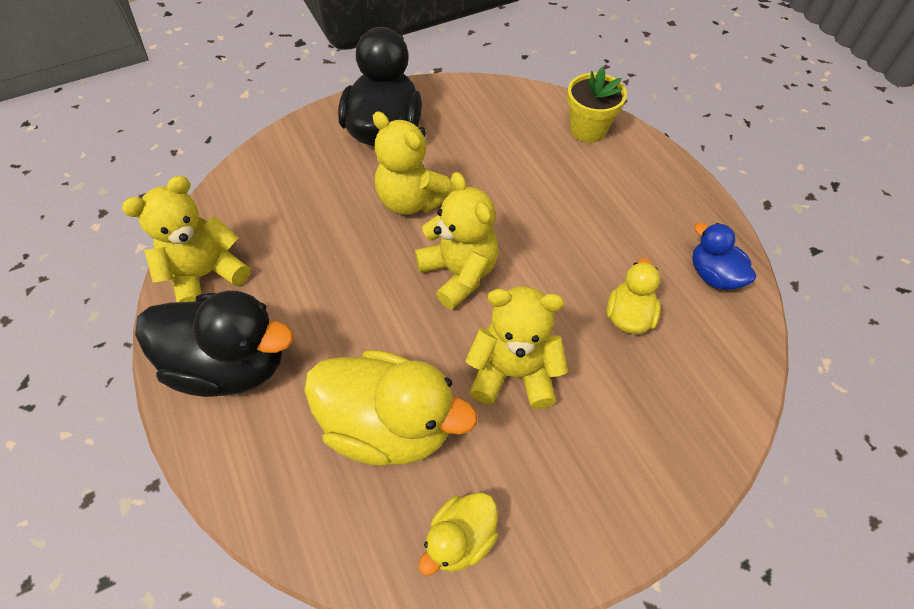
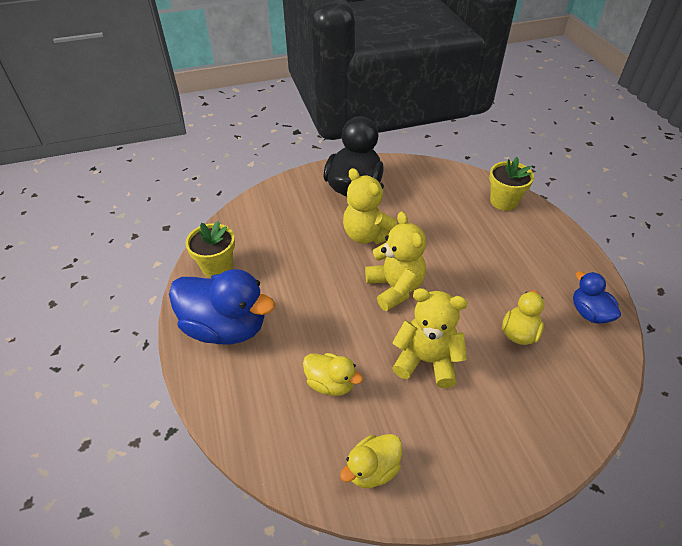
camera: 10 degrees right, 10 degrees down
yellow teddy bear [122,176,251,302] -> yellow flower pot [185,221,235,278]
black duck [135,290,294,397] -> blue duck [169,269,275,344]
yellow duck [304,350,477,466] -> yellow duck [303,353,363,396], size x0.53

